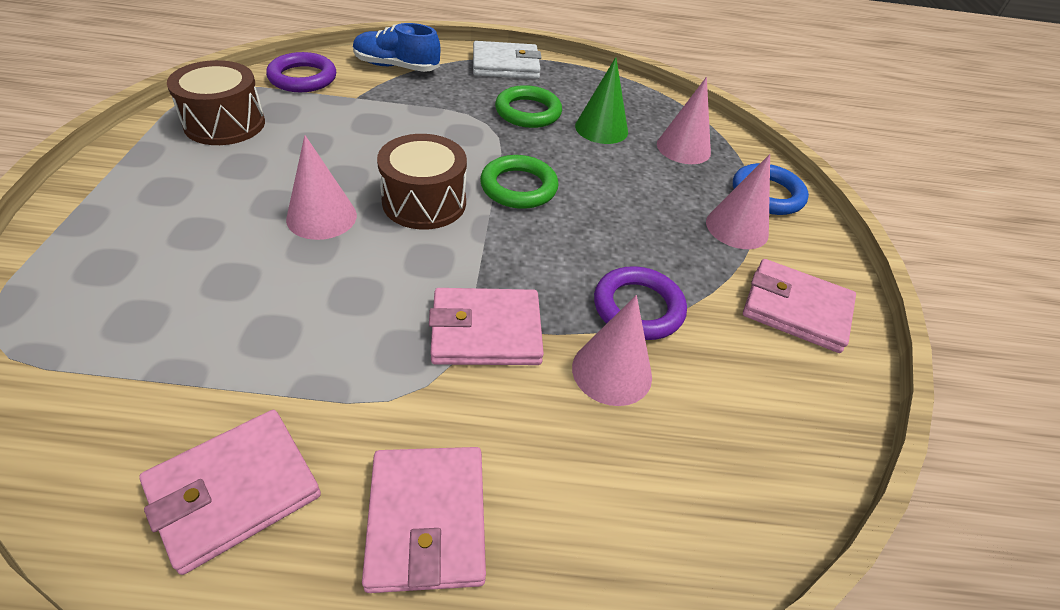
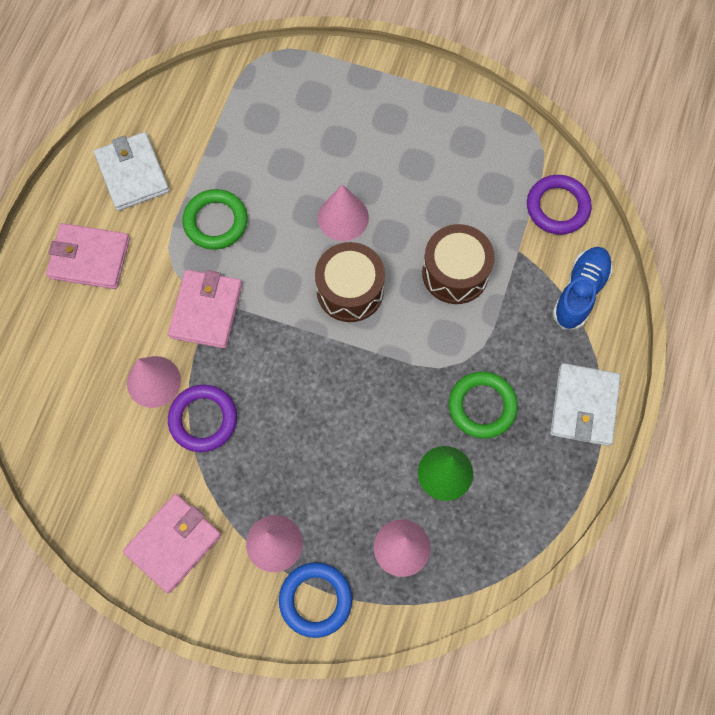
camera: 110 degrees right, 25 degrees up
pink wallet [139,410,321,575] -> white wallet [94,132,170,211]
brown drum [167,60,265,145] -> brown drum moved to [422,224,495,304]
green ring [480,155,558,209] -> green ring moved to [183,189,248,250]

